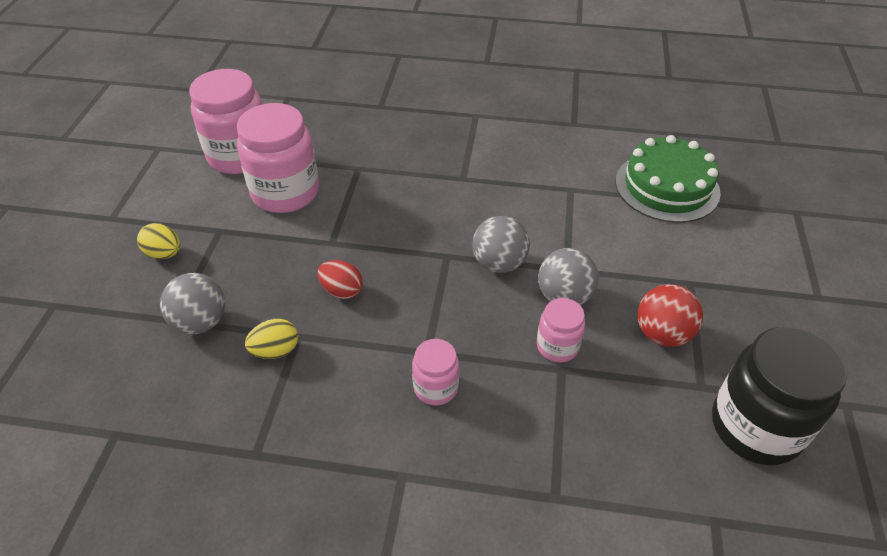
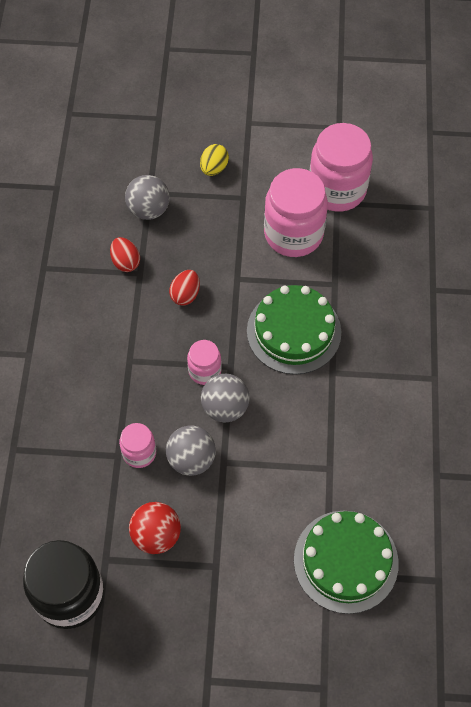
camera: 85 degrees right, 15 degrees up
yellow egg [245,319,298,359] -> red egg [110,237,140,272]
pink jar [412,339,459,405] -> pink jar moved to [187,340,222,385]
none -> green cake [247,285,341,375]

